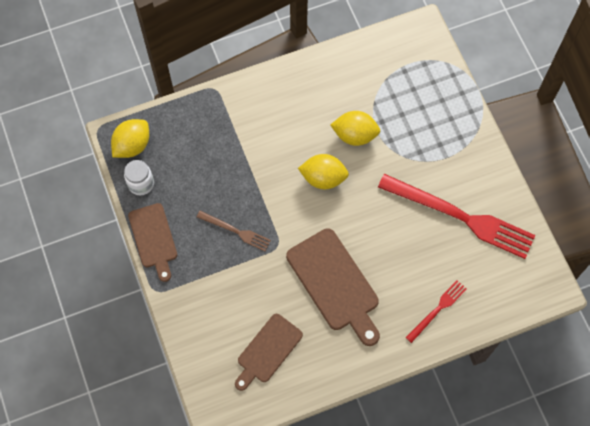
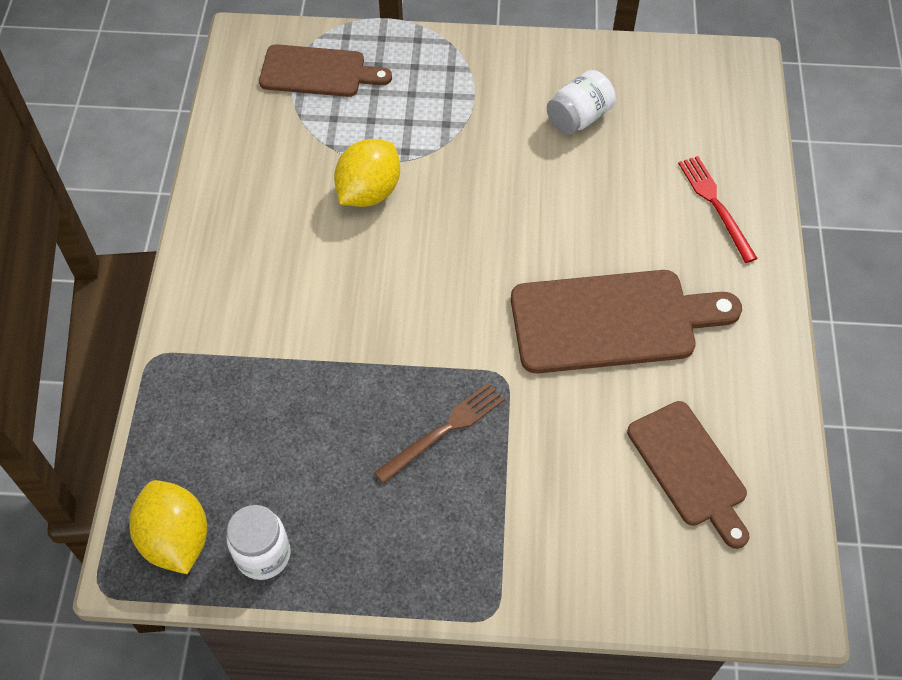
camera: 65 degrees left, 10 degrees down
brown cutting board [128,203,177,282] -> brown cutting board moved to [259,44,392,97]
yellow lemon [298,154,349,189] -> none
red fork [378,174,536,259] -> white jar [547,70,616,135]

